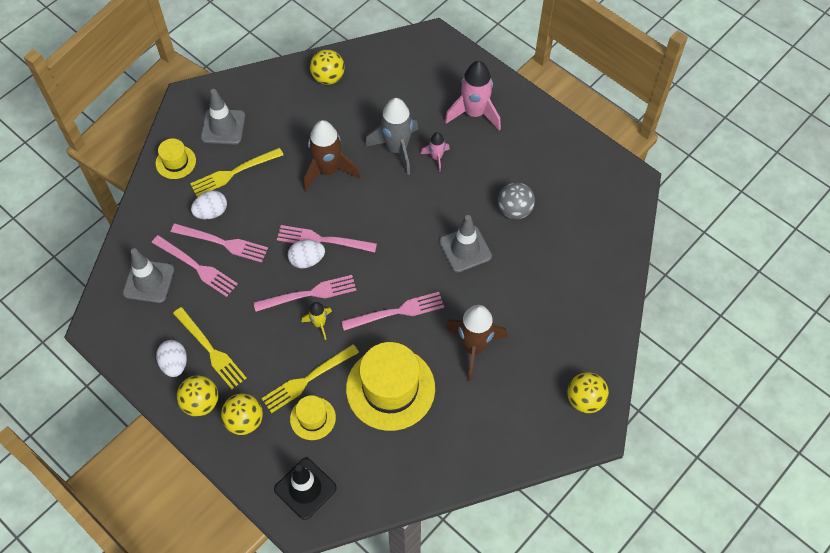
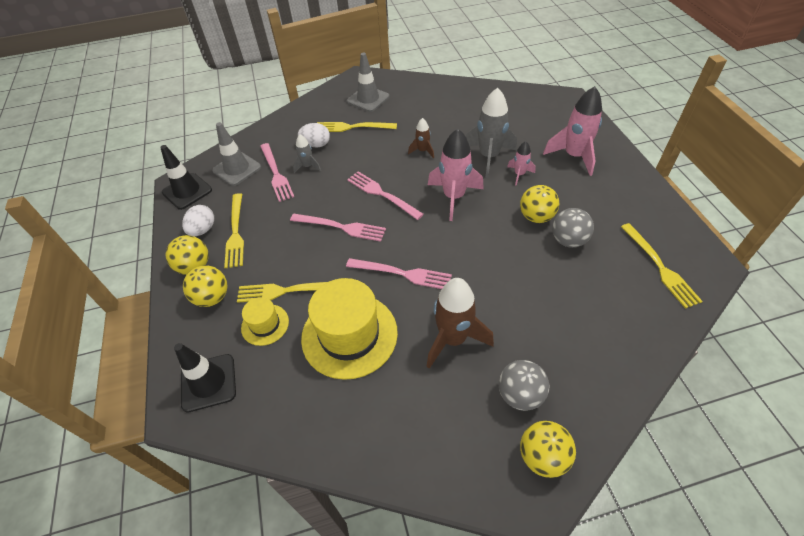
camera: 35 degrees right, 10 degrees down
yellow hat [156,138,196,179] -> none
pink fork [171,223,268,263] -> grey rocket [293,134,321,173]
white egg [288,240,325,268] -> none
yellow rocket [302,302,332,340] -> none
brown rocket [303,120,360,191] -> brown rocket [408,118,434,158], size x0.52
yellow ball [310,49,345,85] -> yellow ball moved to [520,185,559,223]
grey traffic cone [439,215,492,272] -> none
none -> black traffic cone [160,145,212,210]
none -> pink rocket [428,129,484,221]
none -> grey ball [499,360,550,411]
none -> yellow fork [621,223,703,309]

